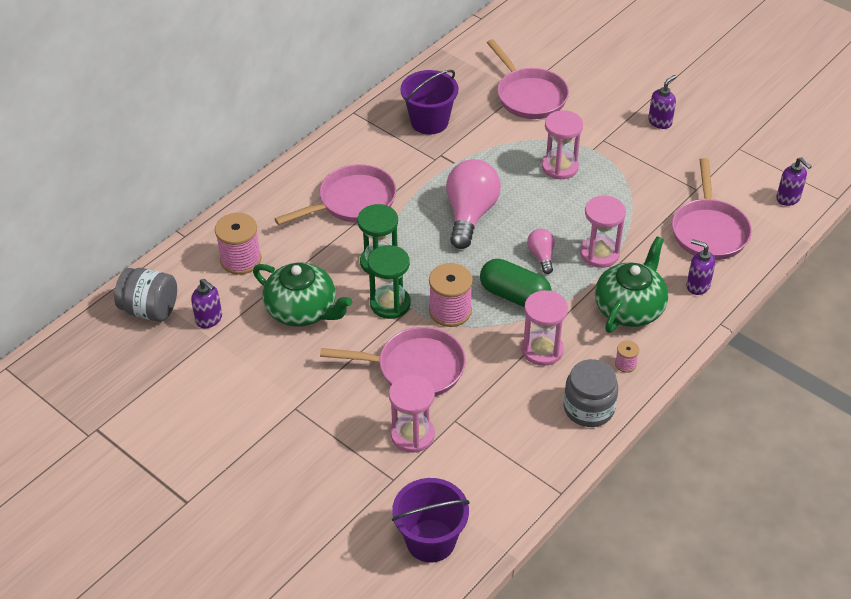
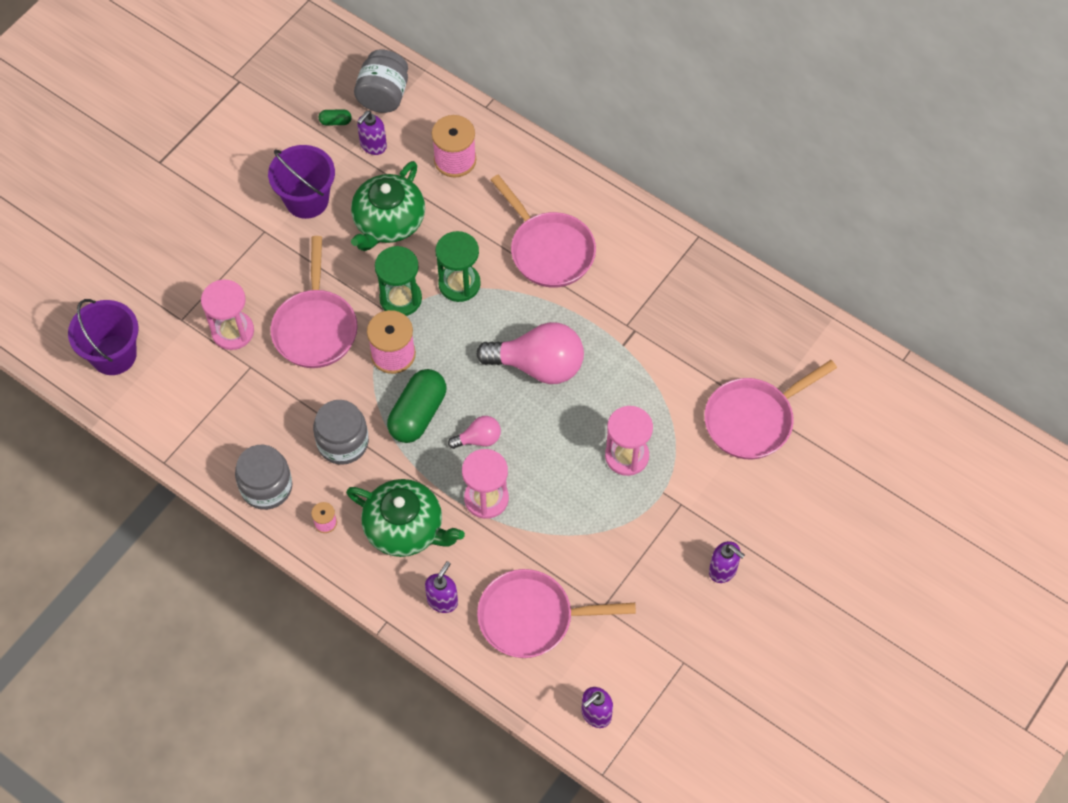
camera: 85 degrees right, 15 degrees up
purple bucket [401,70,458,135] -> purple bucket moved to [268,145,335,219]
pink hourglass [521,290,568,366] -> grey jar [313,400,369,465]
none -> green capsule [319,109,352,125]

